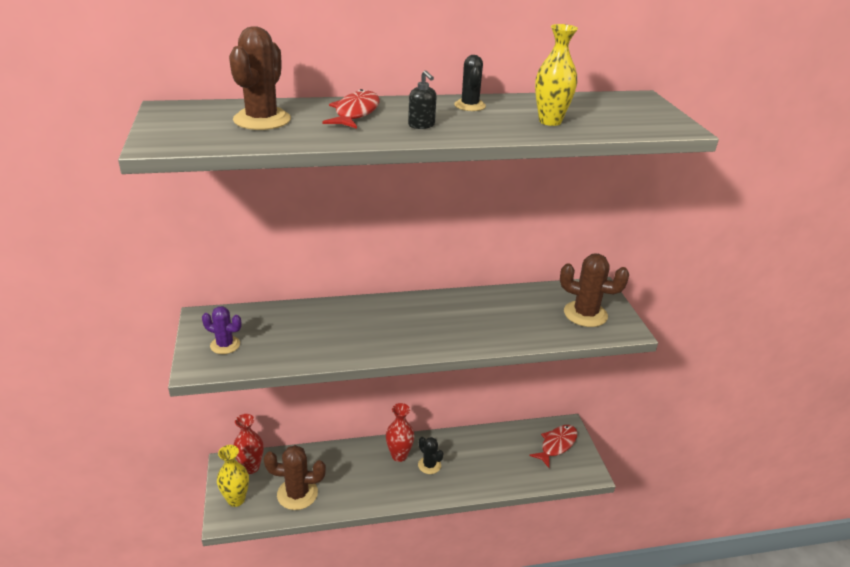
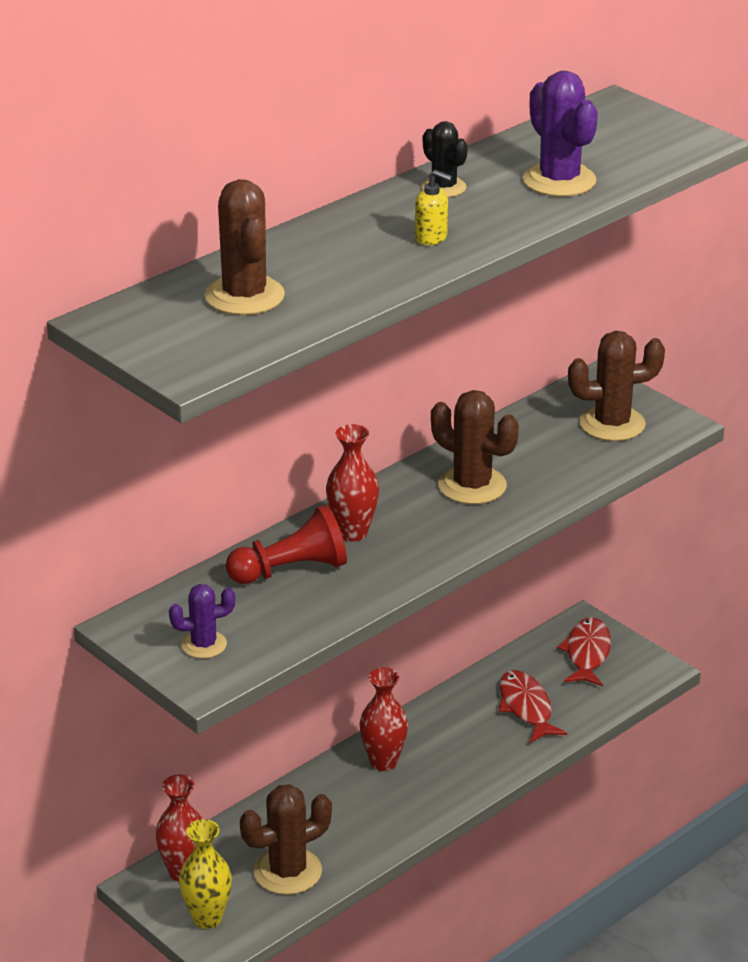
camera: 30 degrees left, 0 degrees up
red fish [322,89,380,129] -> red fish moved to [499,670,567,743]
black soap dispenser [408,70,437,129] -> yellow soap dispenser [415,170,452,245]
black cactus [418,437,443,474] -> none
yellow vase [535,24,578,126] -> purple cactus [523,71,598,197]
none -> red pawn [226,505,347,584]
none -> red vase [326,424,379,541]
none -> brown cactus [431,390,519,504]

